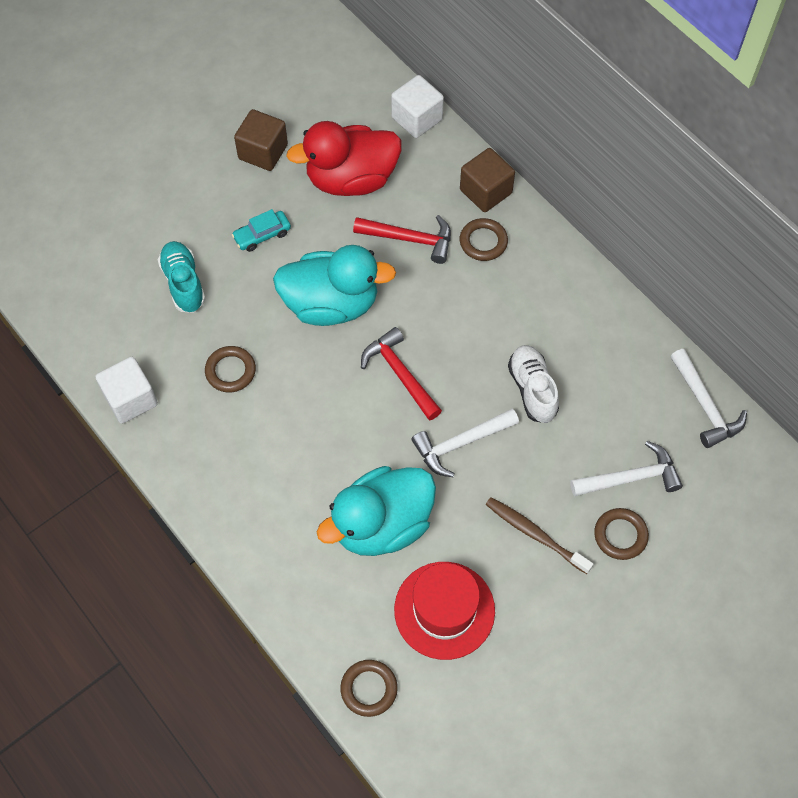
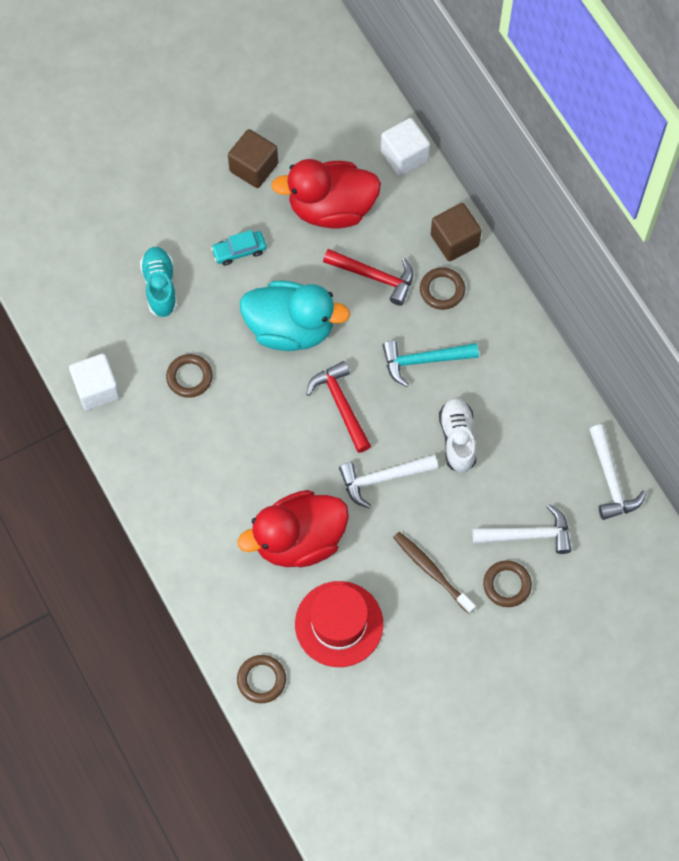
camera: 10 degrees right, 5 degrees up
turquoise duck [317,466,436,556] -> red duck [237,490,349,567]
none -> turquoise hammer [382,341,479,387]

